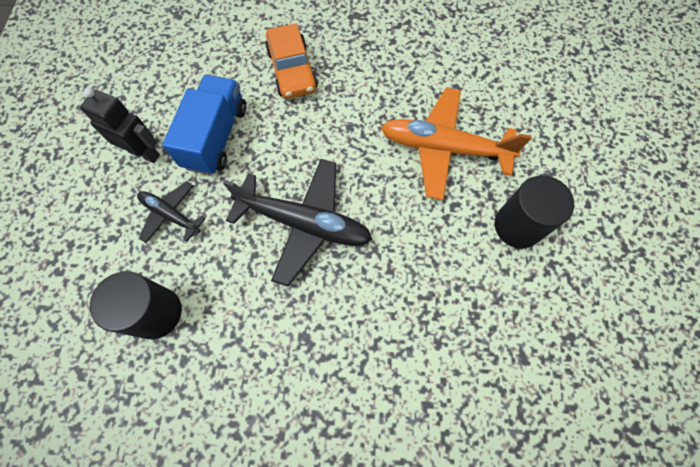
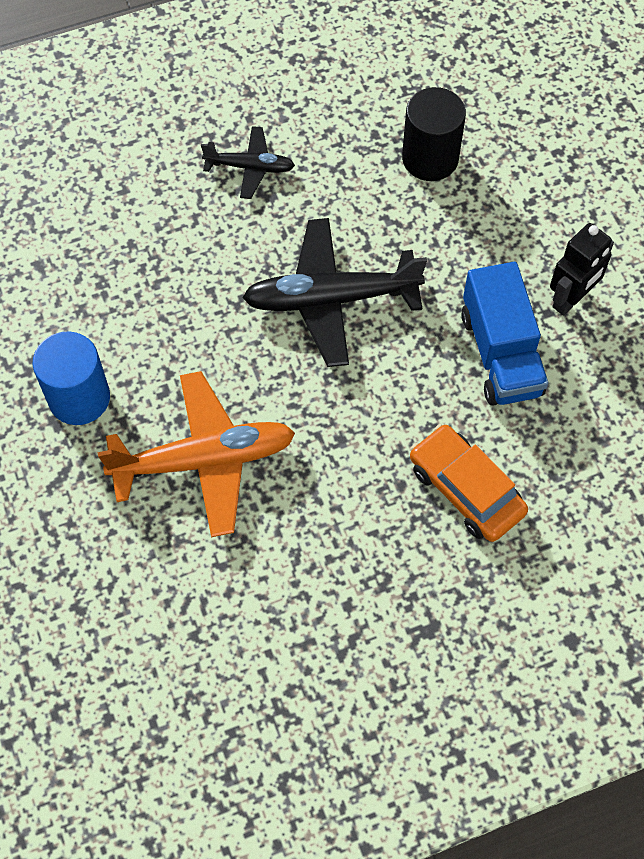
camera: 155 degrees right, 5 degrees down
black robot [80,88,160,163] -> black robot turned 45 degrees counterclockwise [550,223,614,316]
black plane [137,181,206,243] -> black plane moved to [201,126,295,199]
black cylinder [494,175,574,248] -> blue cylinder [33,331,110,425]

